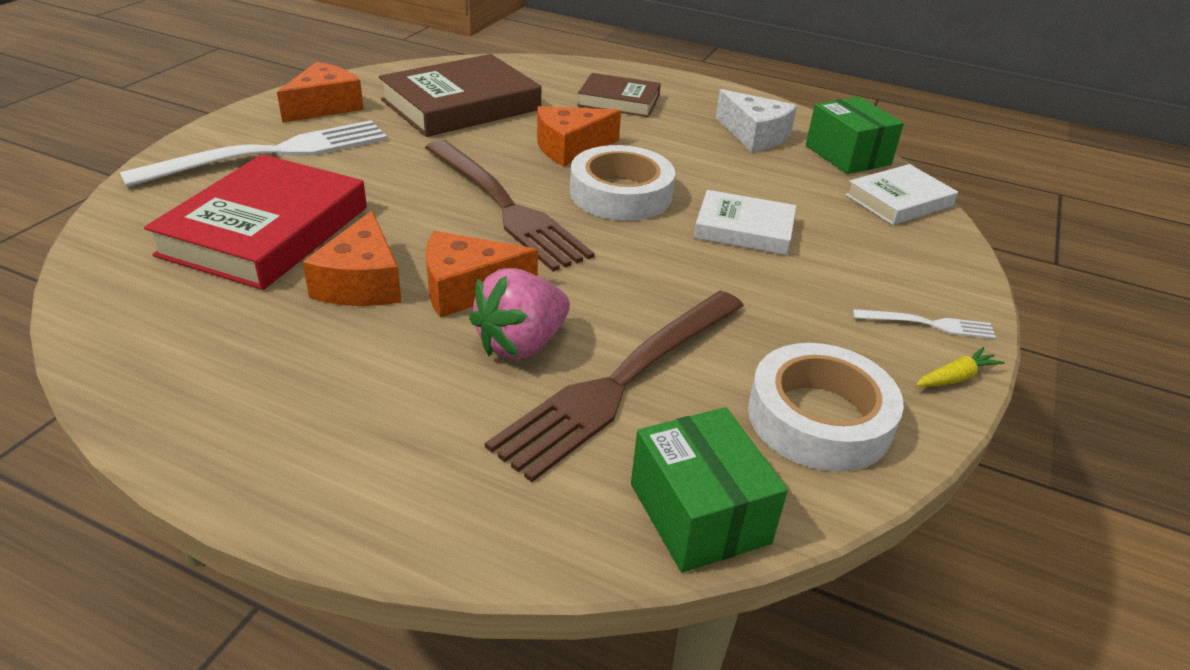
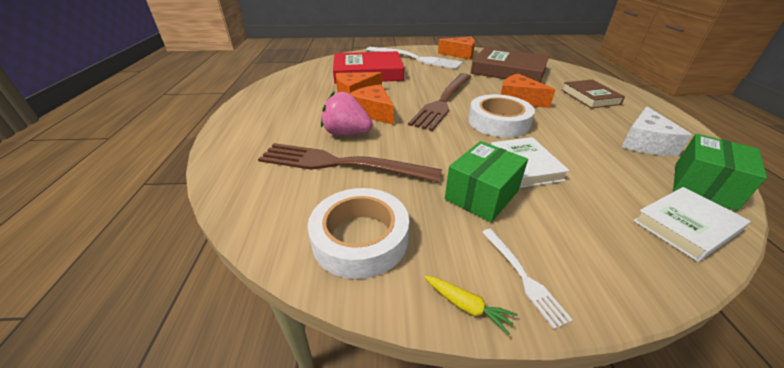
camera: 65 degrees right, 0 degrees up
green box [631,407,788,572] -> green box moved to [445,141,528,222]
white book [846,164,958,225] -> white book turned 60 degrees counterclockwise [633,187,750,262]

